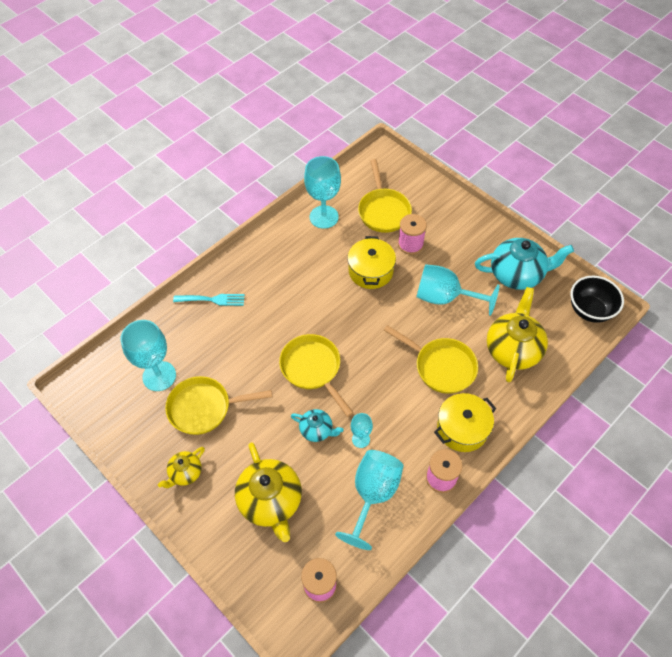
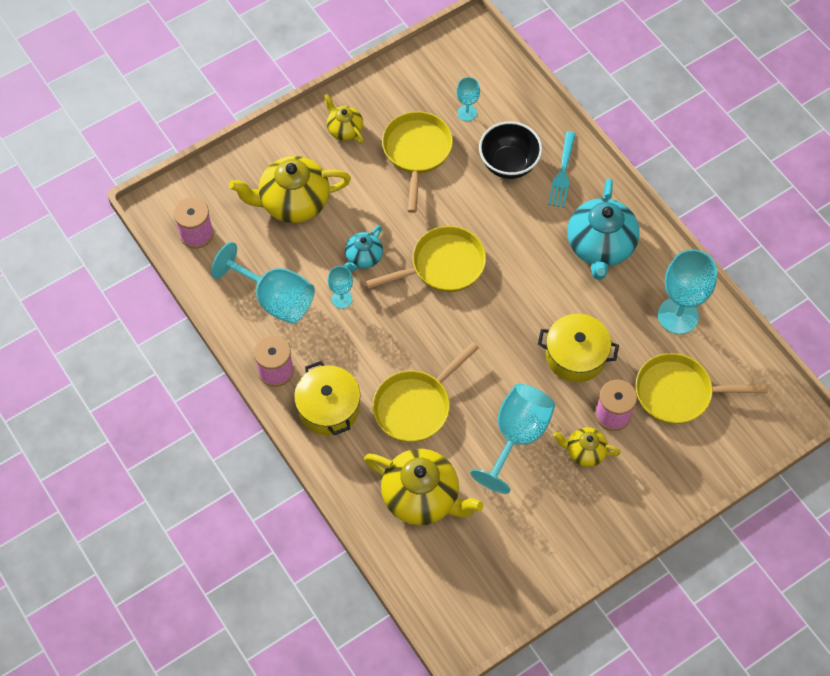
camera: 100 degrees right, 5 degrees up
turquoise goblet [121,320,176,391] -> turquoise goblet [456,77,480,121], size x0.51
turquoise teapot [475,238,574,290] -> turquoise teapot moved to [567,179,640,280]
black bowl [571,276,624,323] -> black bowl moved to [479,121,542,179]
none -> yellow teapot [553,427,621,467]

